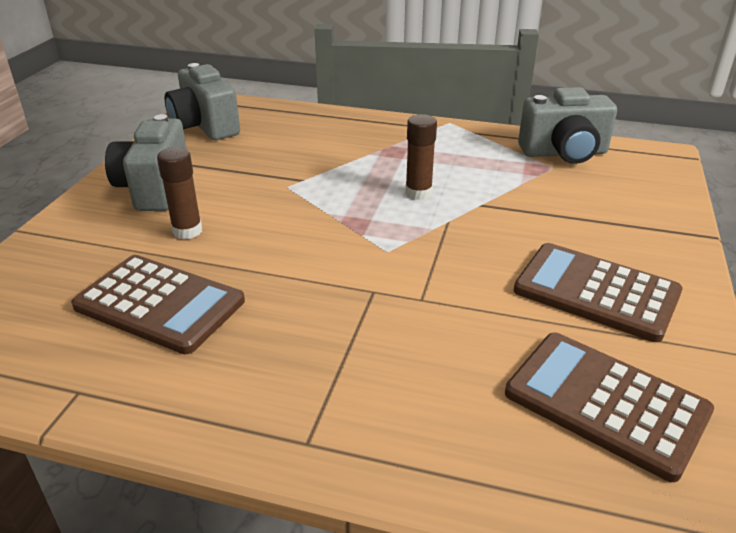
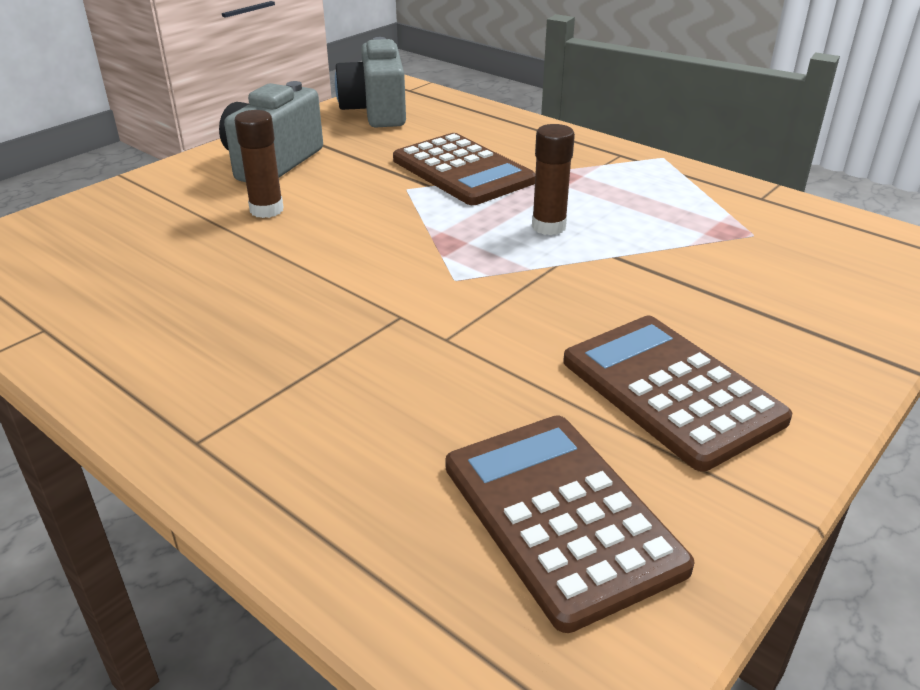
camera: 25 degrees right, 0 degrees up
brown calculator [71,255,245,354] -> brown calculator moved to [393,133,535,205]
grey camera [518,87,617,164] -> none

